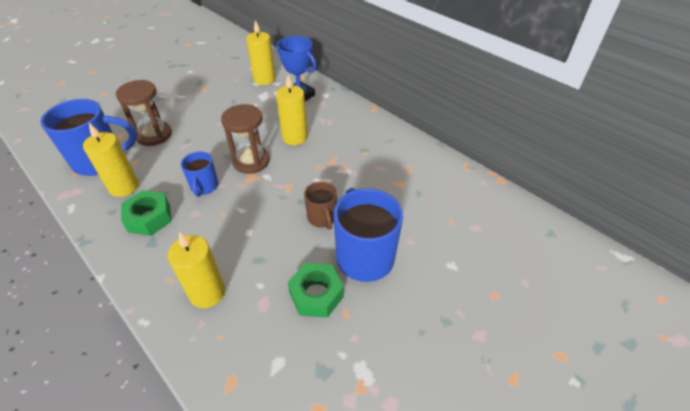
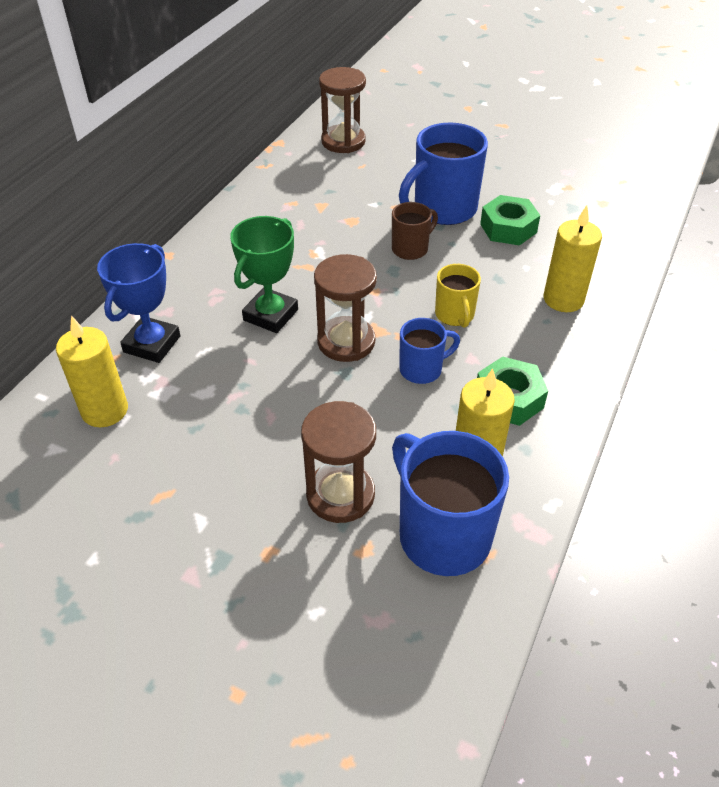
camera: 110 degrees left, 0 degrees up
yellow candle [276,75,308,145] -> green trophy [230,216,298,333]
none -> brown hourglass [319,67,366,153]
none -> yellow mug [435,264,481,328]

